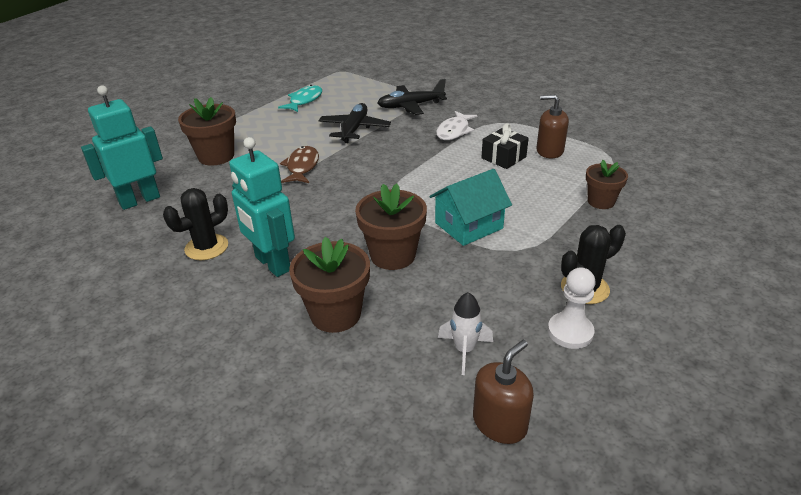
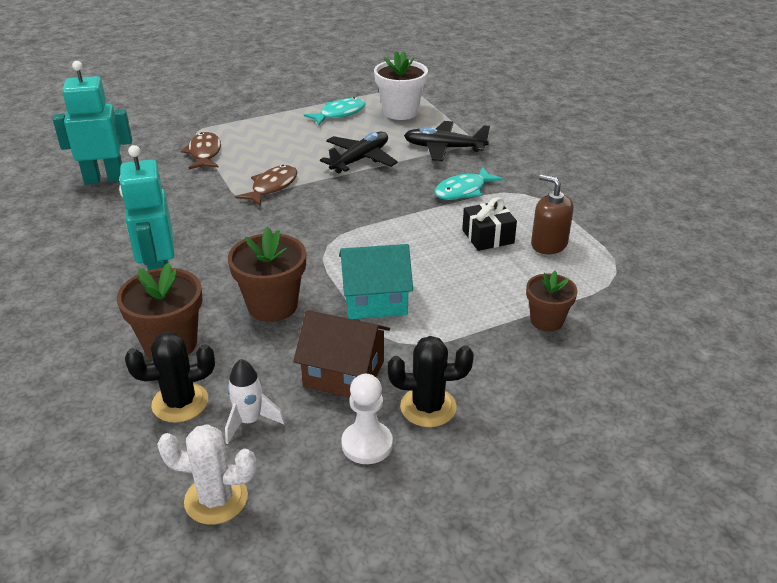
camera: 25 degrees right, 0 degrees up
black cactus [163,188,228,260] -> black cactus moved to [125,332,215,423]
brown flower pot [178,97,236,166] -> brown fish [181,132,221,169]
white fish [436,111,477,140] -> turquoise fish [435,167,503,200]
brown soap dispenser [473,340,534,444] -> white cactus [157,424,256,525]
none -> brown house [293,310,390,398]
none -> white flower pot [374,51,428,120]

